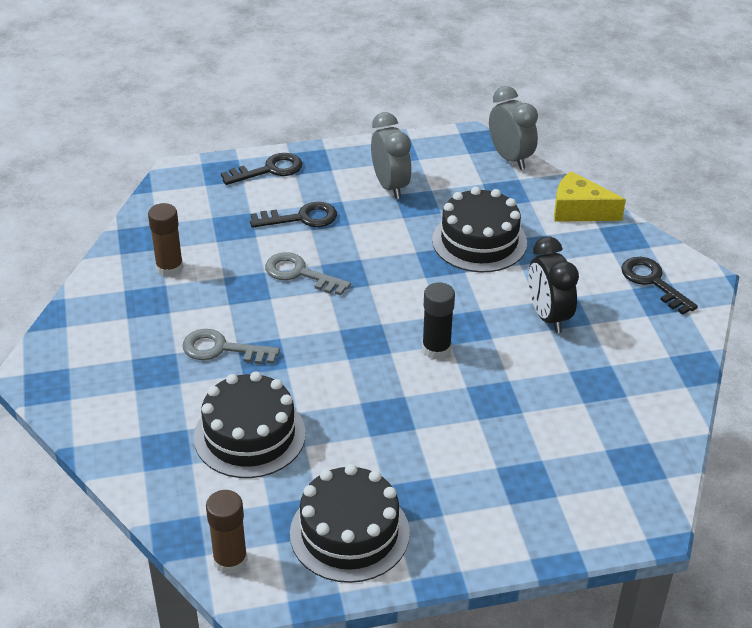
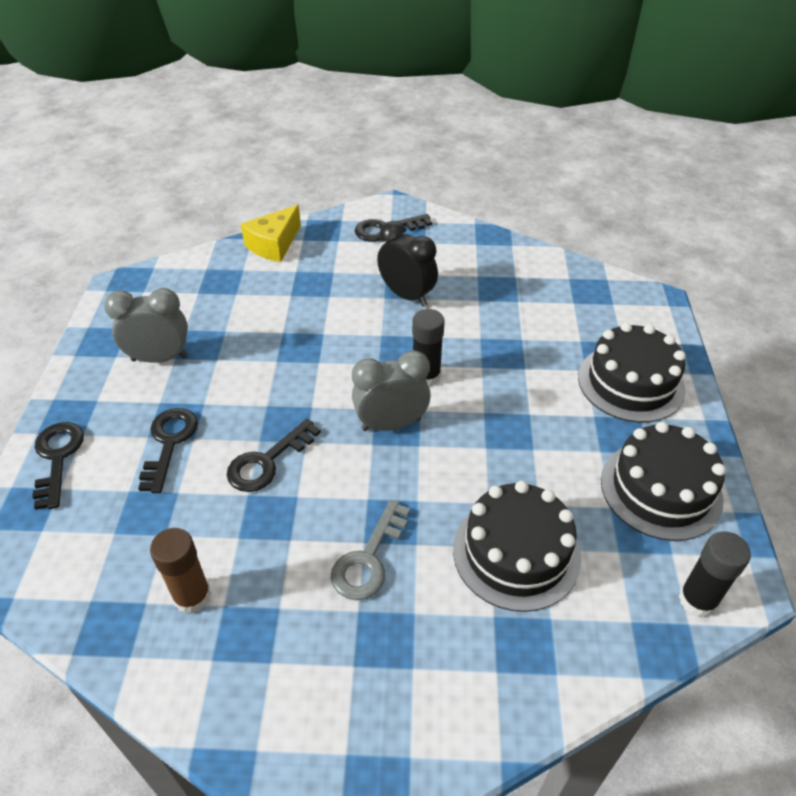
camera: 75 degrees left, 5 degrees up
brown glue stick [206,490,248,575] -> black glue stick [678,531,751,617]
grey key [265,252,351,296] -> black key [227,419,321,492]
black cake [432,187,527,272] -> black cake moved to [578,323,686,423]
grey clock [489,86,538,170] -> grey clock moved to [352,350,431,431]
black clock [528,237,579,333] -> black clock turned 135 degrees counterclockwise [377,221,438,307]

